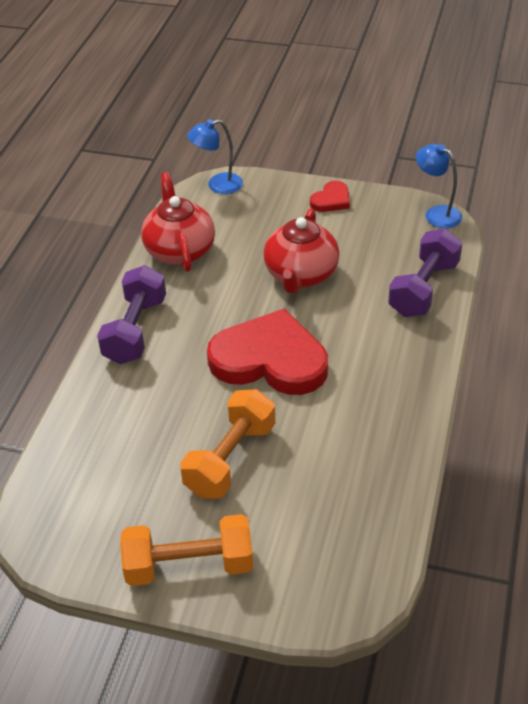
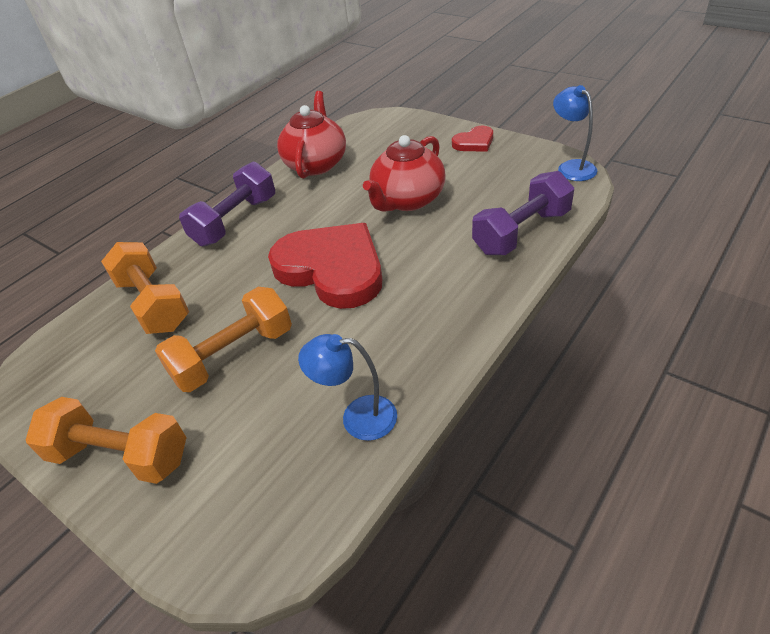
camera: 25 degrees right, 0 degrees up
blue lamp [187,120,243,194] -> blue lamp moved to [298,334,397,441]
none -> orange dumbbell [101,242,189,334]

